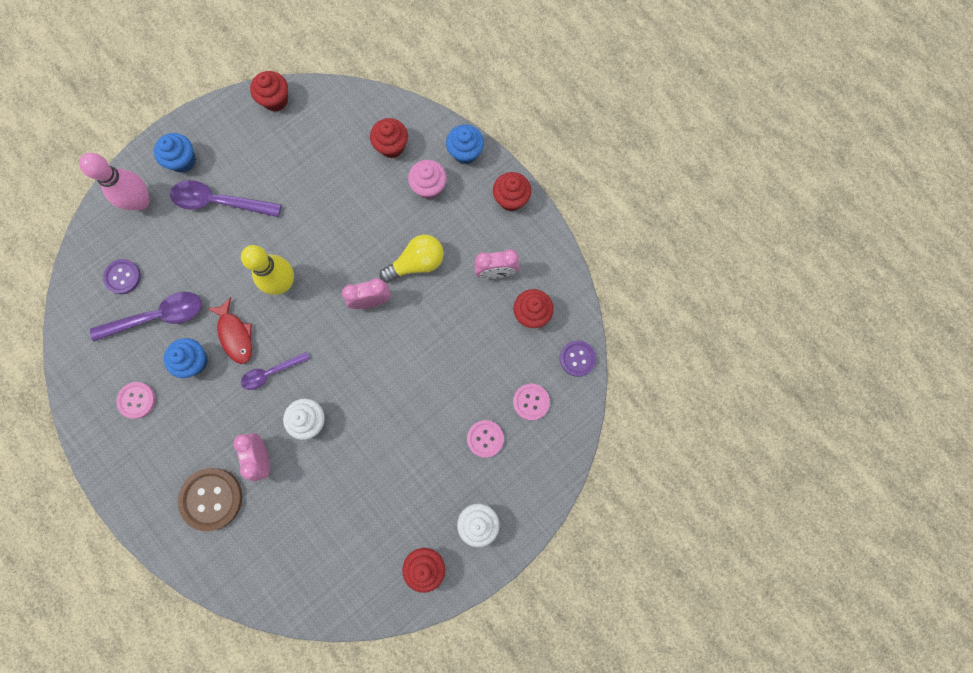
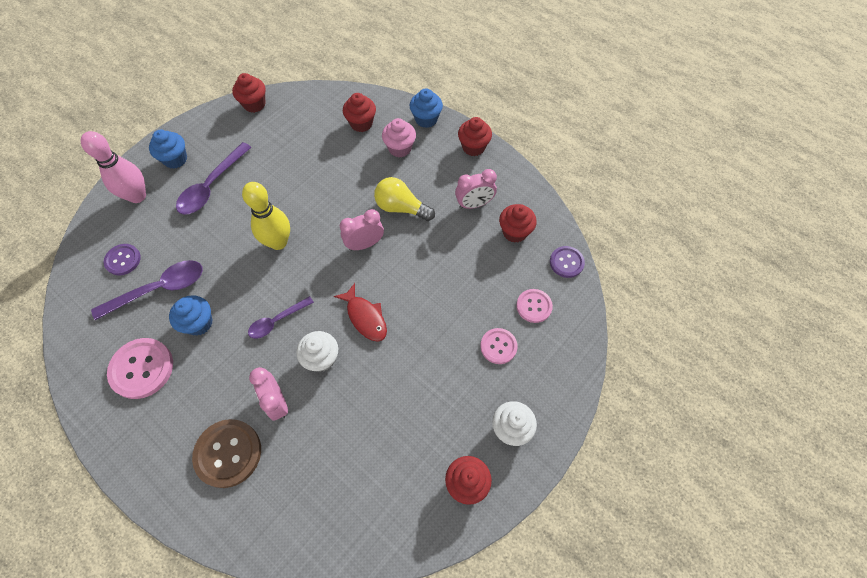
camera: 10 degrees left, 15 degrees down
pink button [116,382,155,419] -> pink button [107,338,173,399], size x1.64
purple spoon [170,180,281,217] -> purple spoon turned 60 degrees counterclockwise [176,142,252,215]
red fish [207,297,252,364] -> red fish moved to [334,283,387,342]
yellow light bulb [380,235,444,283] -> yellow light bulb turned 120 degrees counterclockwise [374,177,435,221]

